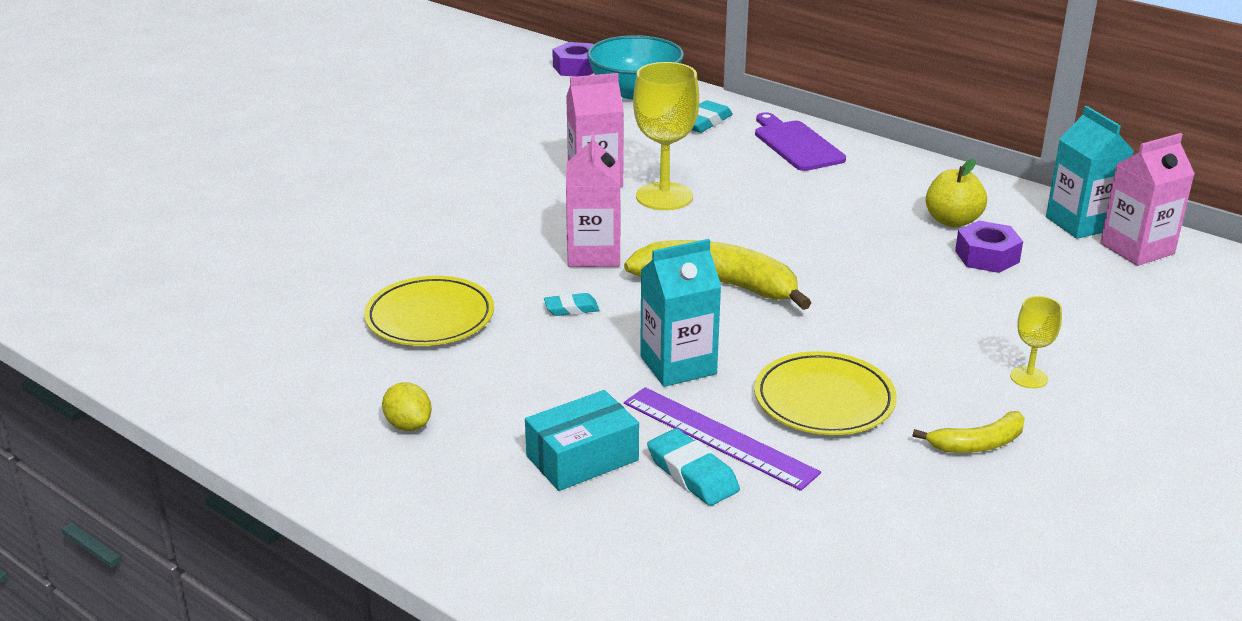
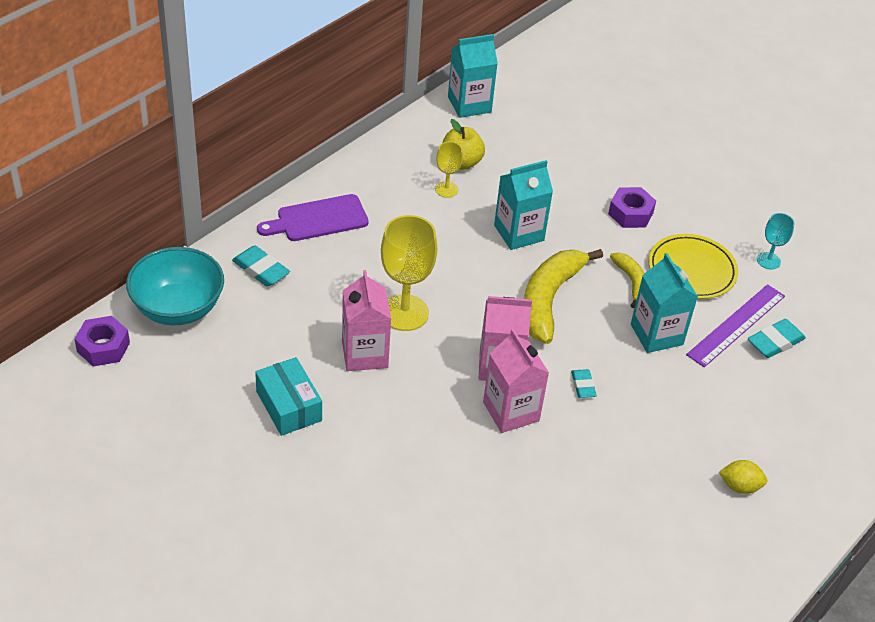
camera: 90 degrees left, 15 degrees up
yellow plate [364,276,494,346] -> none
yellow lemon [382,382,432,431] -> yellow lemon turned 45 degrees clockwise [719,460,768,494]
turquoise box [525,390,639,491] -> turquoise box moved to [255,357,322,436]
yellow banana [913,411,1025,453] -> yellow banana moved to [610,252,645,308]
purple nut [955,221,1023,273] -> purple nut moved to [608,187,656,228]
yellow goblet [1010,296,1062,388] -> yellow goblet moved to [435,141,463,198]
pink carton [1100,133,1195,266] -> pink carton moved to [483,329,549,433]
none -> turquoise carton [494,160,553,250]
none -> turquoise goblet [757,213,795,269]

